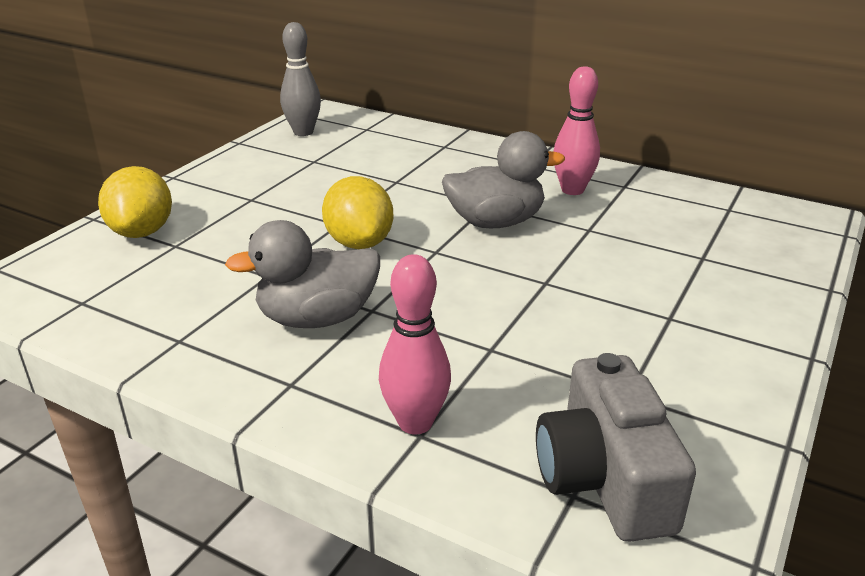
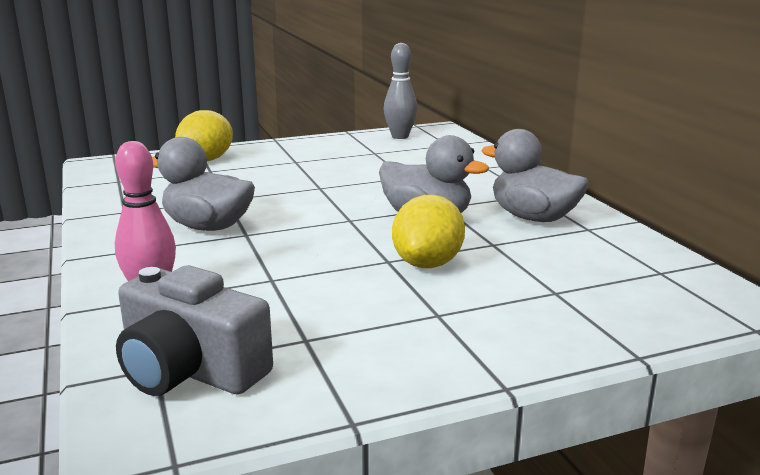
camera: 40 degrees right, 10 degrees down
yellow lemon [322,176,393,249] -> yellow lemon moved to [392,195,465,268]
grey camera [536,353,696,542] -> grey camera turned 90 degrees counterclockwise [116,265,273,396]
pink bowling pin [553,66,600,195] -> grey duck [481,129,589,222]

